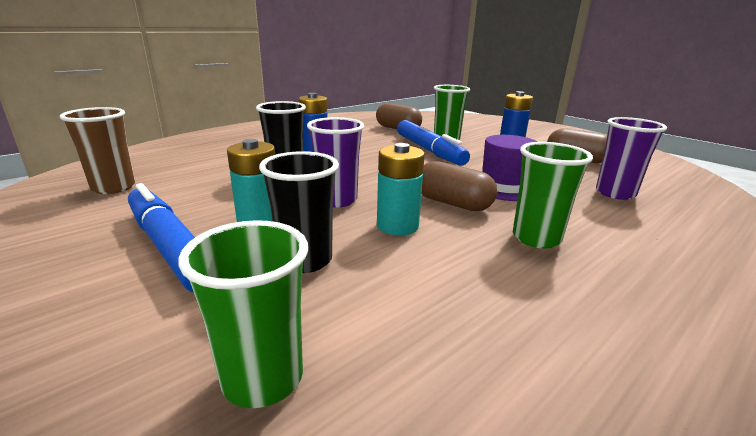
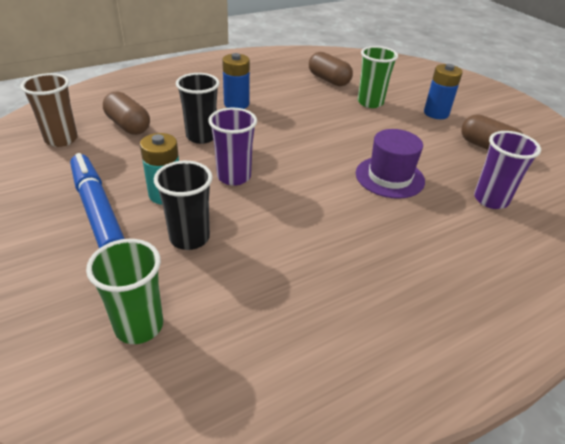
camera: 10 degrees right, 15 degrees up
turquoise battery [377,143,425,236] -> none
blue marker [397,120,470,166] -> none
brown capsule [422,161,497,211] -> brown capsule moved to [103,91,150,135]
green cup [513,142,593,248] -> none

